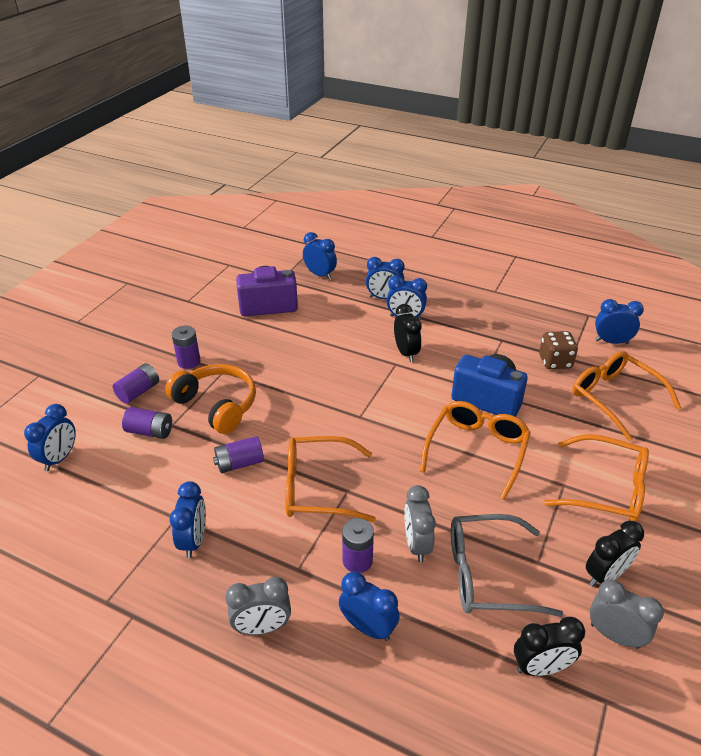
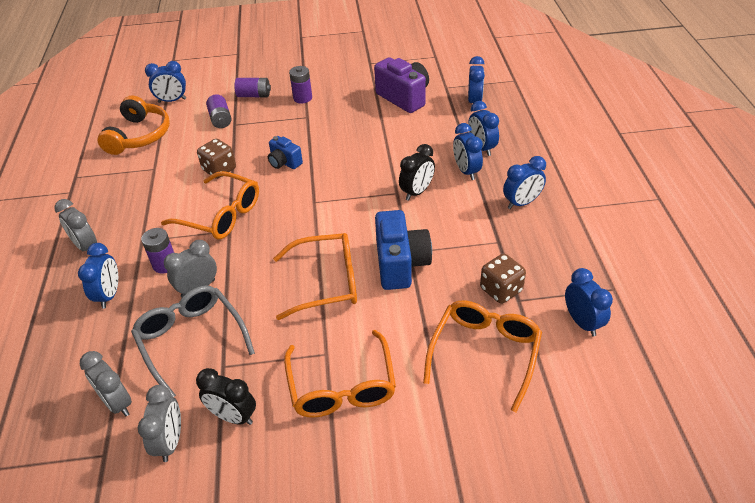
camera: 60 degrees right, 5 degrees up
orange headphones [165,364,256,434] -> orange headphones moved to [98,96,170,155]
blue clock [170,481,206,558] -> blue clock moved to [503,156,546,209]
purple battery [213,436,264,473] -> brown dice [197,139,236,179]
orange glasses [285,436,376,522] -> orange glasses turned 150 degrees clockwise [161,171,259,239]
black clock [514,617,585,676] -> grey clock [80,351,132,416]
none -> blue camera [268,136,303,169]

